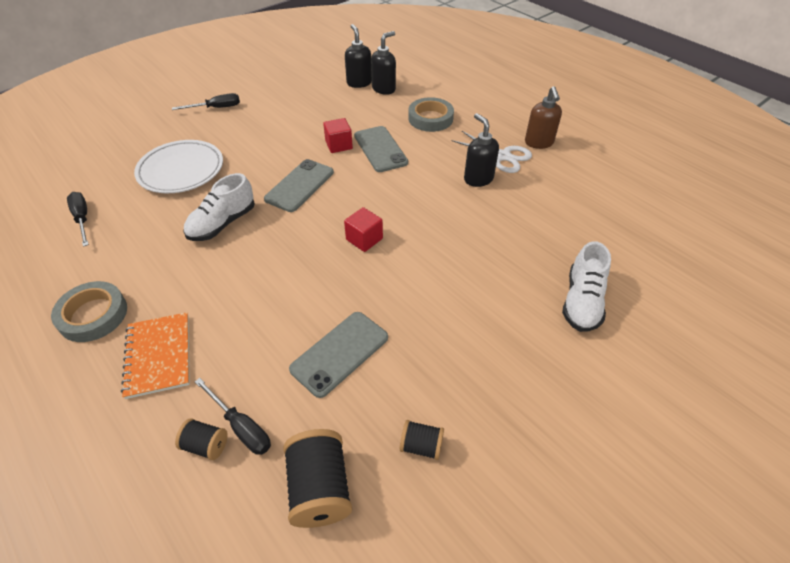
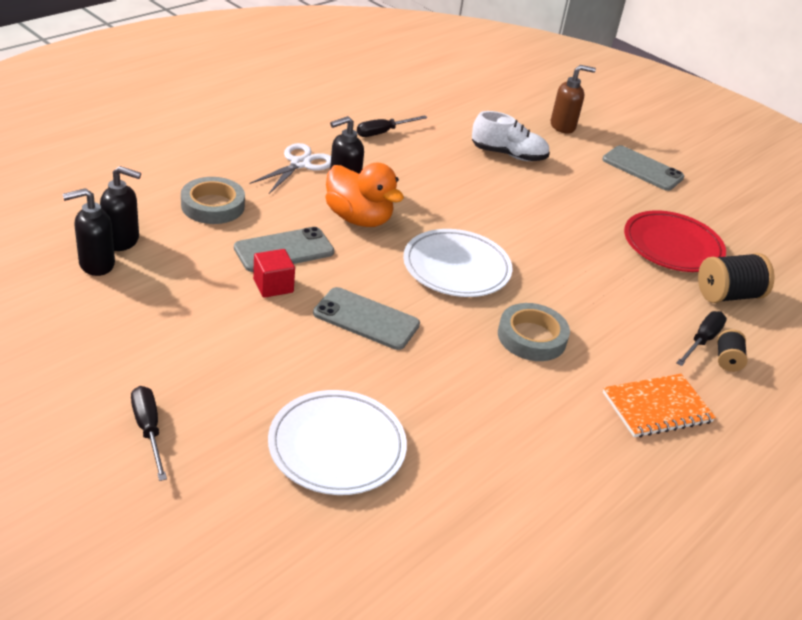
camera: 100 degrees left, 10 degrees down
grey tape [51,281,127,342] -> grey tape moved to [498,303,570,361]
black screwdriver [67,192,89,247] -> black screwdriver moved to [357,115,427,137]
white shoe [183,173,255,241] -> none
grey phone [289,312,388,398] -> grey phone moved to [602,145,684,191]
red cube [344,207,383,252] -> white plate [403,229,512,297]
black soap dispenser [371,31,396,95] -> black soap dispenser turned 150 degrees clockwise [100,166,141,251]
black spool [400,420,444,460] -> red plate [624,211,726,272]
brown soap dispenser [525,86,562,149] -> brown soap dispenser moved to [551,65,596,134]
none -> orange duck [325,163,404,227]

